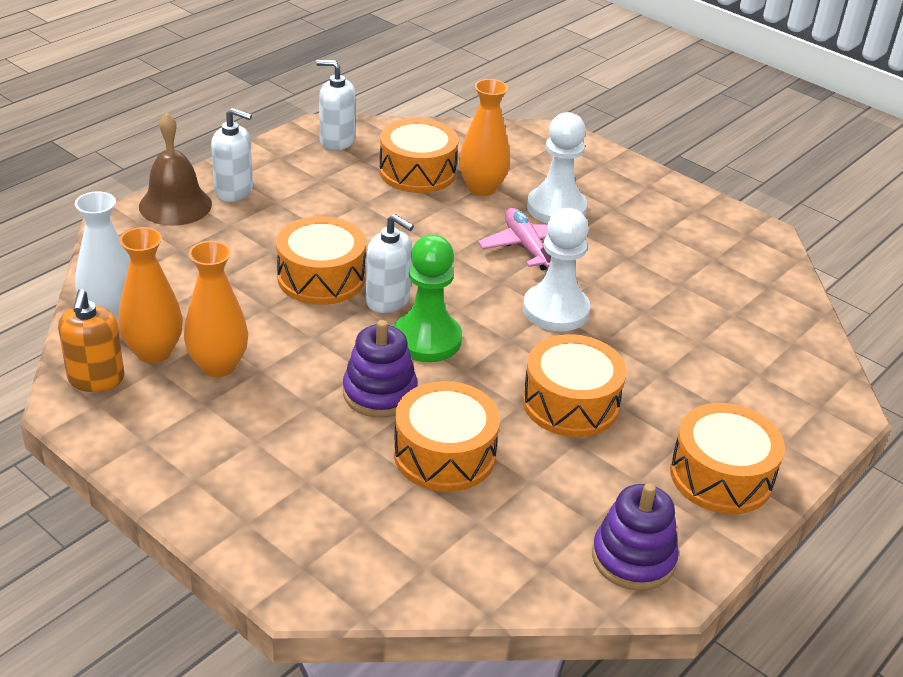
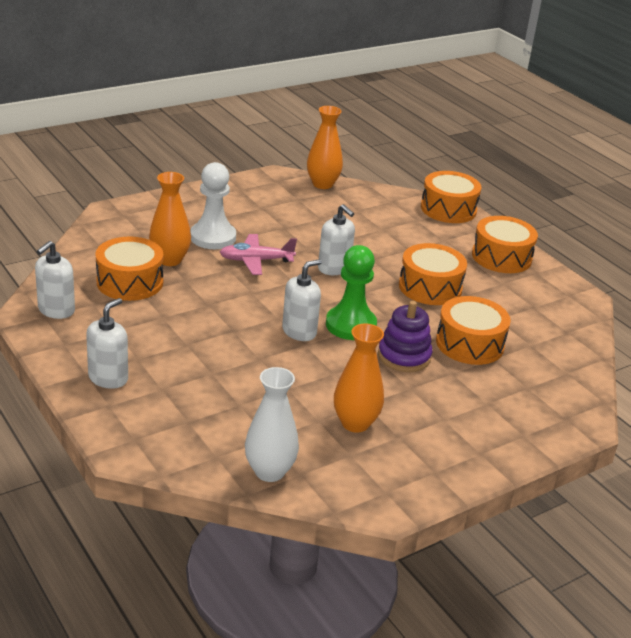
camera: 75 degrees left, 5 degrees down
orange soap dispenser [58,289,124,392] -> none
orange vase [118,227,183,363] -> orange vase moved to [307,106,343,189]
brown bell [139,113,212,226] -> none
orange drum [276,216,366,305] -> orange drum moved to [421,171,482,223]
white pawn [523,208,590,331] -> white soap dispenser [318,204,355,275]
purple stacking toy [592,483,679,591] -> none

